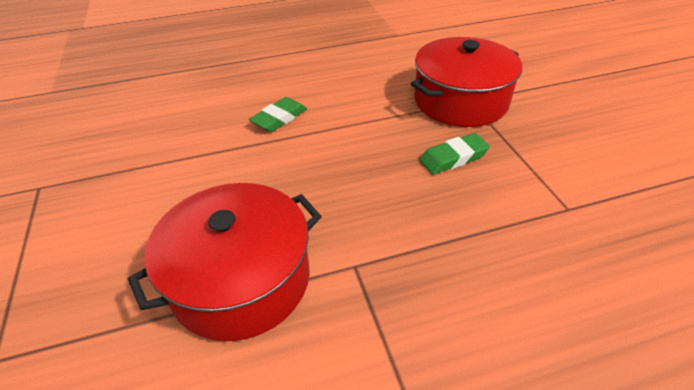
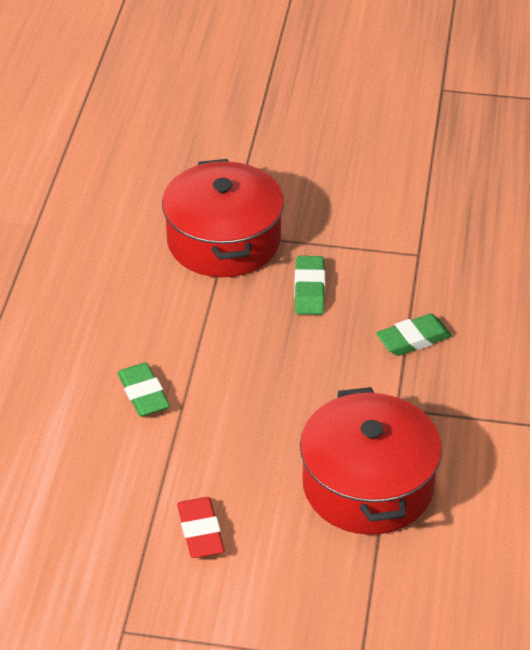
camera: 65 degrees left, 0 degrees up
none -> red eraser [177,497,225,558]
none -> green eraser [376,314,452,356]

